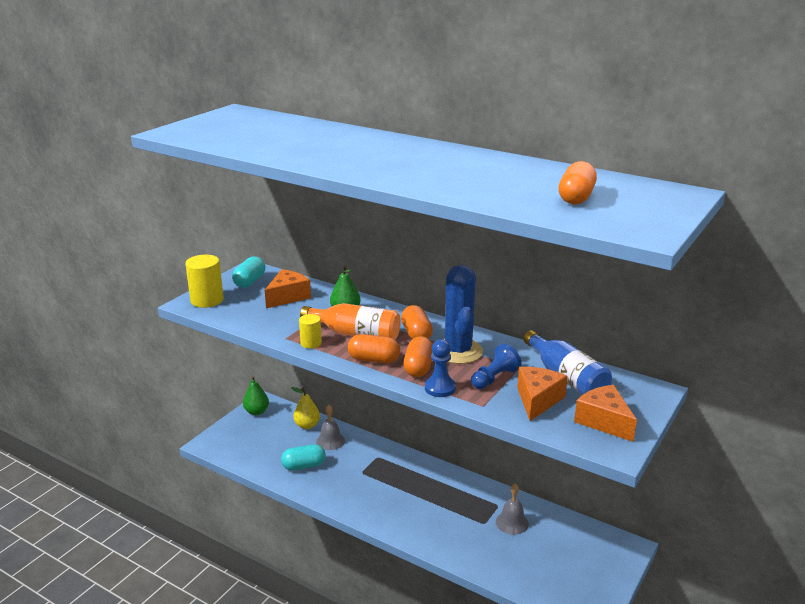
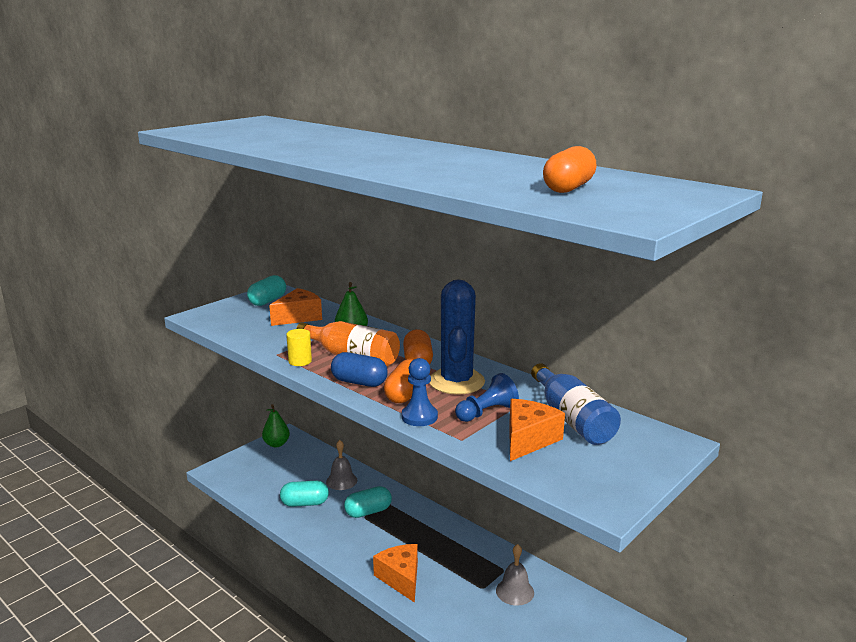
camera: 10 degrees right, 5 degrees down
yellow cylinder [185,255,224,308] -> none
yellow pear [291,387,320,429] -> none
orange capsule [348,334,400,363] -> blue capsule [331,352,388,387]
orange cheese [574,385,637,442] -> orange cheese moved to [373,544,418,603]
none -> turquoise capsule [344,486,392,518]

